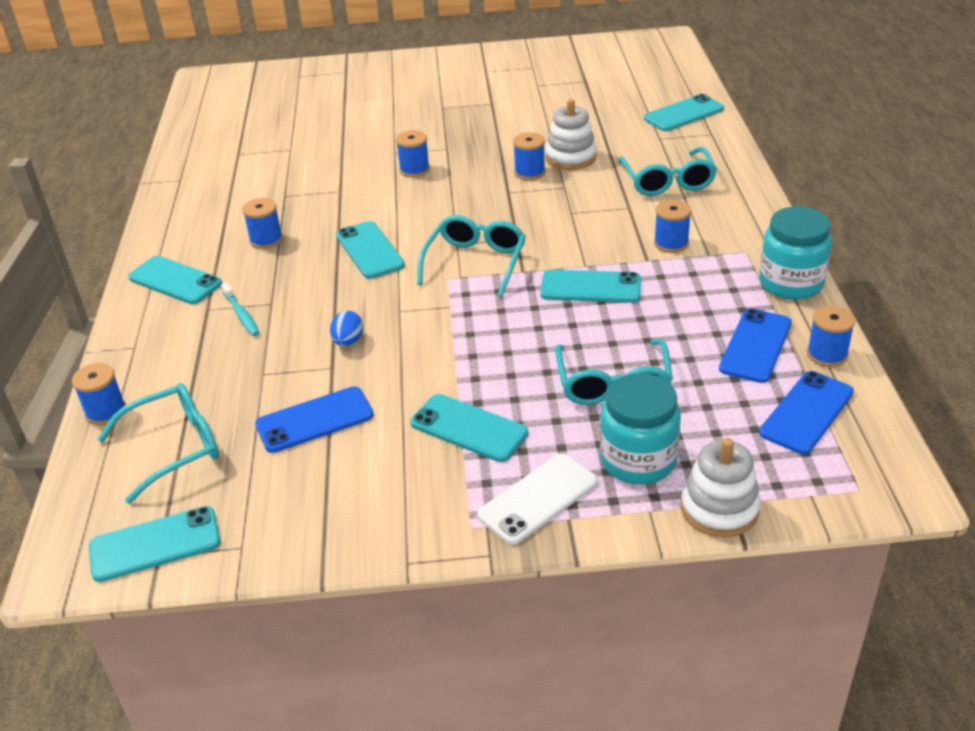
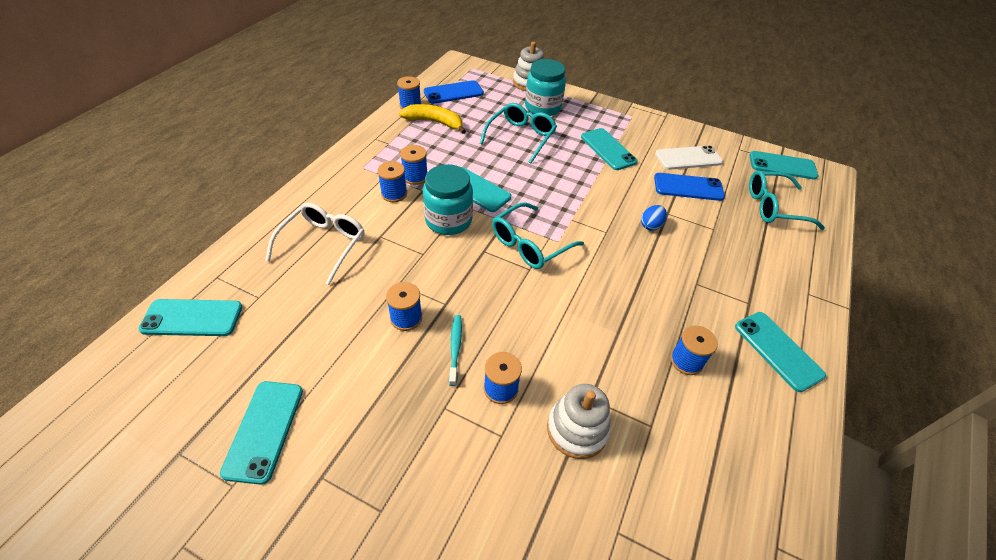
camera: 155 degrees left, 10 degrees up
blue spool [72,363,126,425] -> blue spool moved to [400,145,427,185]
turquoise toothbrush [221,282,260,336] -> turquoise toothbrush moved to [449,315,462,386]
turquoise phone [336,221,405,279] -> turquoise phone moved to [220,381,303,485]
white phone [477,454,598,545] -> white phone moved to [655,145,723,170]
white stacking toy [545,99,597,170] -> white stacking toy moved to [547,384,611,459]
turquoise glasses [618,147,717,196] -> white glasses [265,203,365,285]
blue phone [719,308,792,383] -> yellow banana [399,104,466,134]
turquoise jar [759,207,832,300] -> turquoise jar moved to [423,164,473,235]

